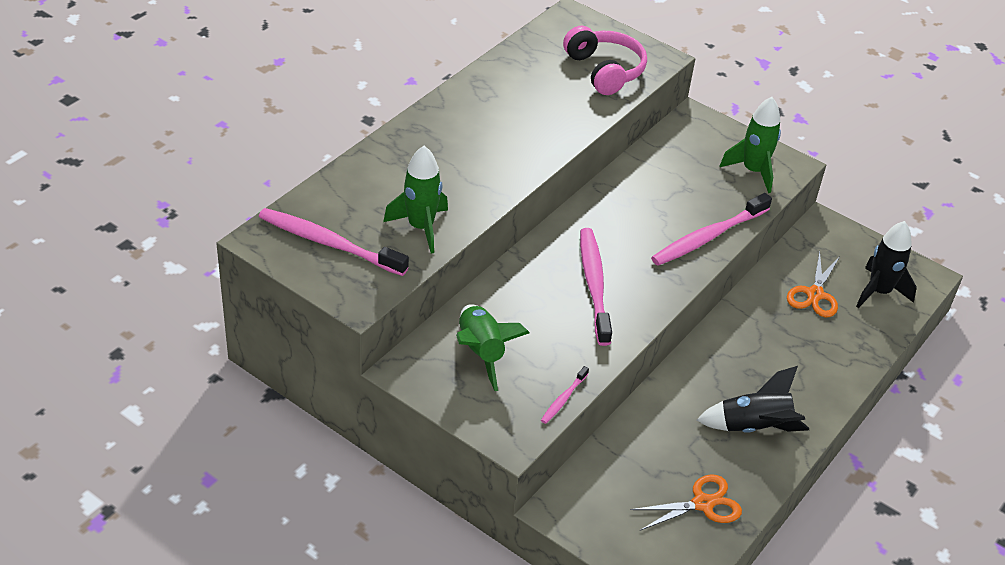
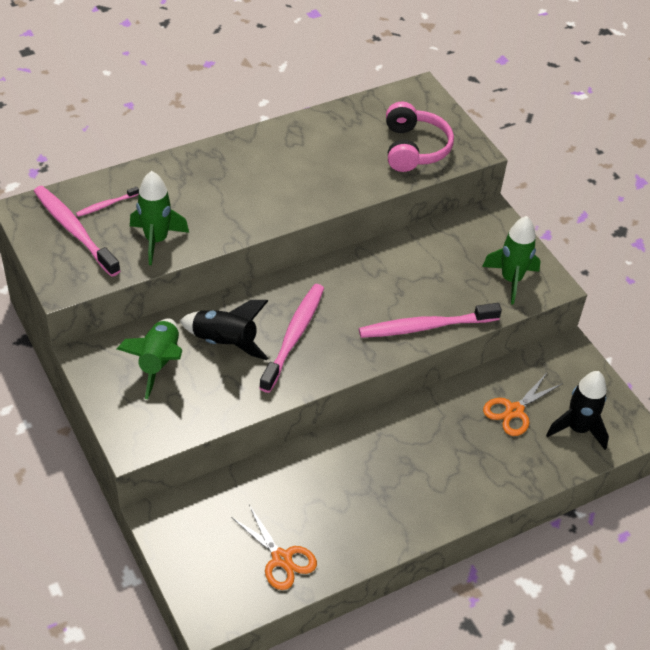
camera: 25 degrees right, 5 degrees up
pink toothbrush [541,366,589,424] -> pink toothbrush moved to [76,187,139,217]
orange scissors [630,475,742,531] -> orange scissors turned 45 degrees clockwise [231,505,317,590]
black rocket [697,366,809,433] -> black rocket moved to [180,300,268,360]

